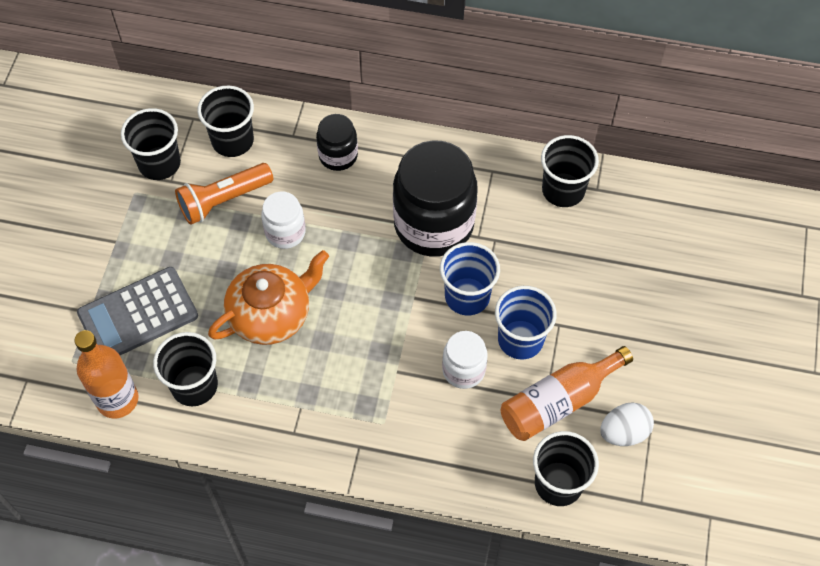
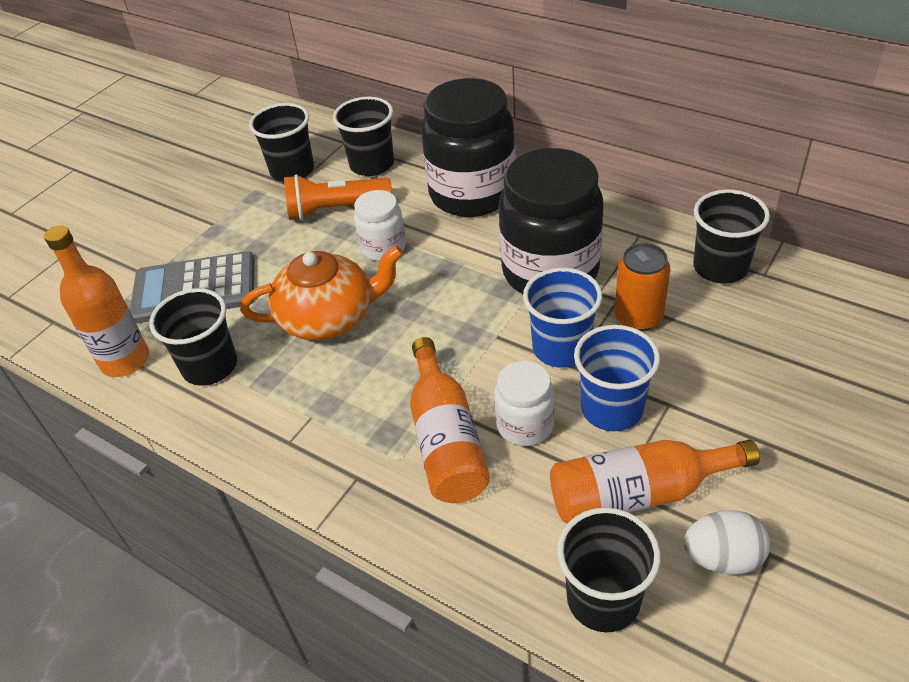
camera: 25 degrees right, 15 degrees down
black jar [316,114,358,171] -> black jar [421,78,516,217], size x1.98
none -> orange bottle [410,337,490,503]
none -> orange can [614,243,670,331]

